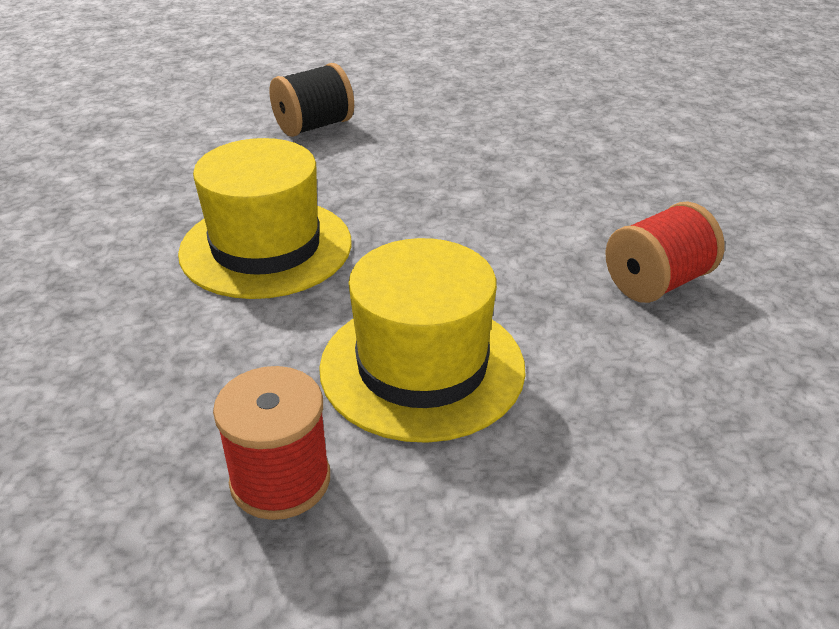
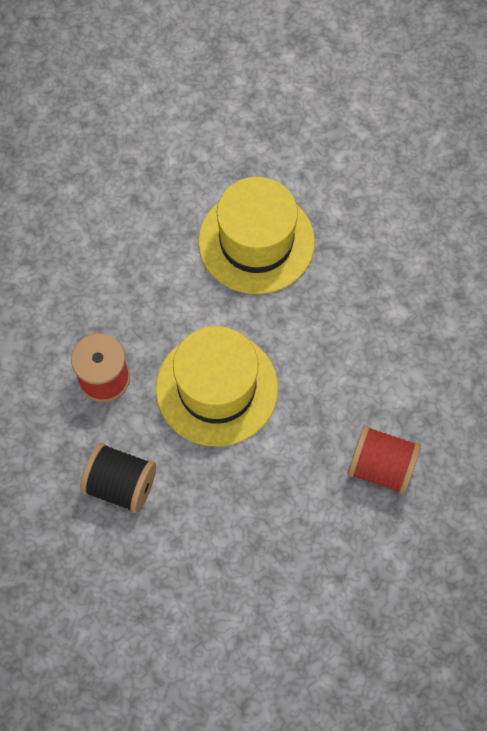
camera: 55 degrees right, 30 degrees up
black spool [269,63,354,137] -> black spool moved to [80,443,156,513]

